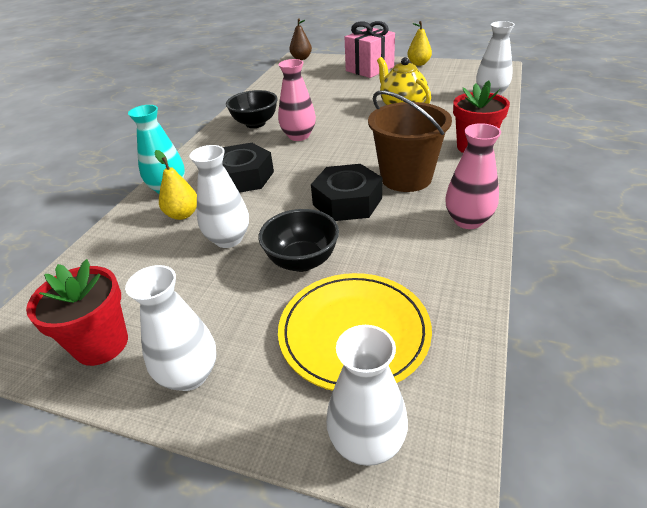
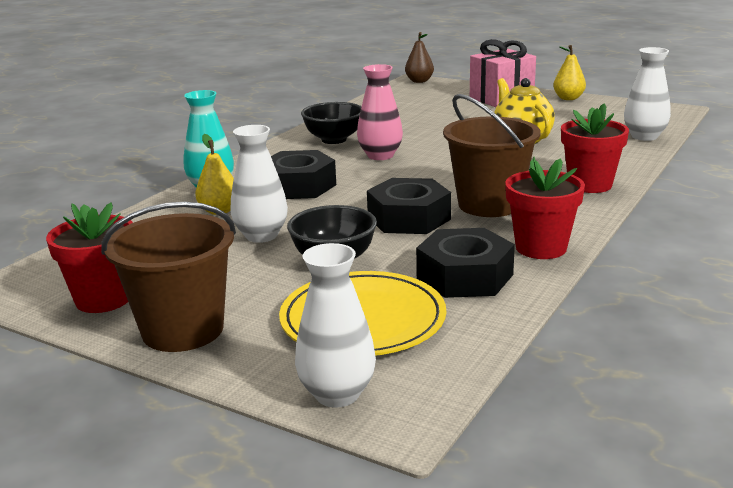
camera: 10 degrees right, 15 degrees down
white vase [125,265,217,391] -> brown bucket [101,202,236,352]
pink vase [445,123,501,229] -> red flower pot [505,157,585,259]
none -> black nut [416,228,515,298]

